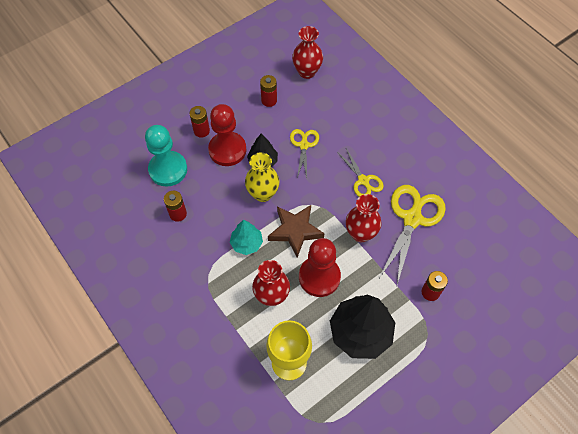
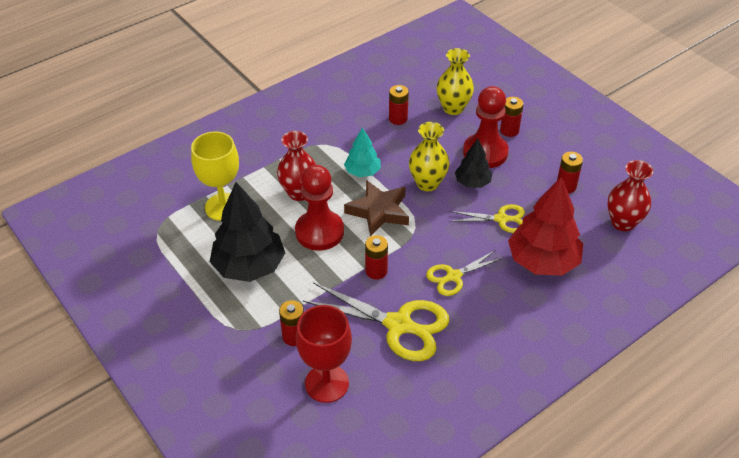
camera: 90 degrees right, 15 degrees down
turquoise pawn [145,125,187,187] -> yellow vase [437,48,474,115]
red vase [346,194,382,242] -> red battery [365,235,388,279]
none -> red goblet [296,305,352,403]
none -> red tree [508,176,583,276]

